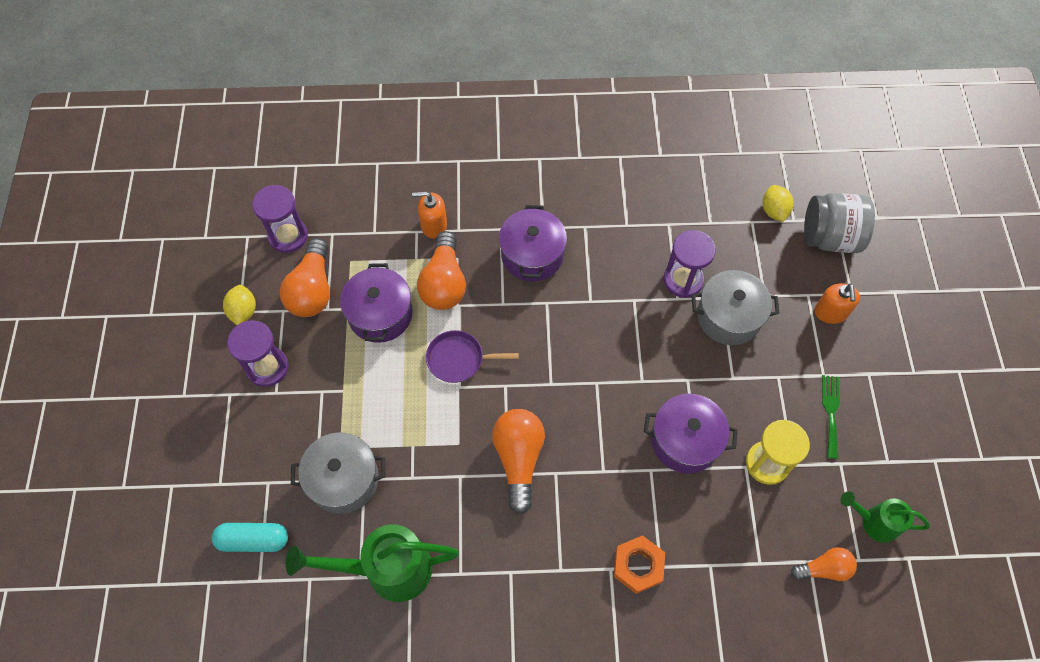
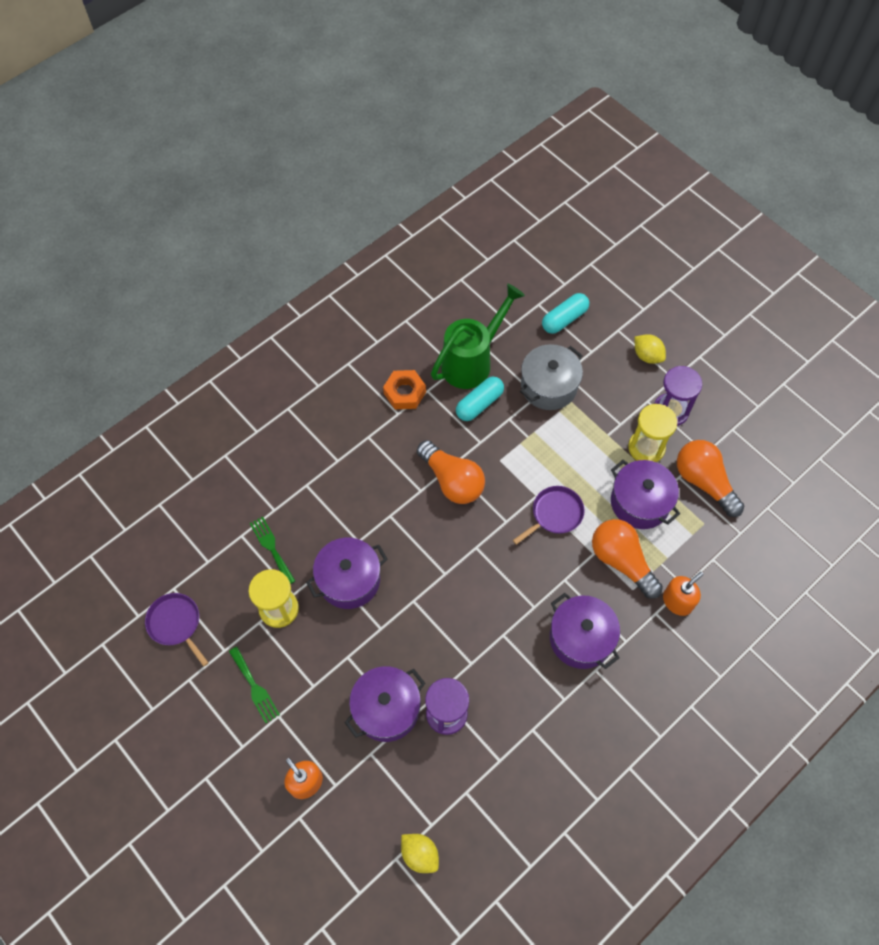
camera: 140 degrees right, 0 degrees up
yellow lemon [223,285,256,325] -> yellow lemon moved to [635,334,666,364]
purple hourglass [252,185,308,253] -> none
orange nut [613,535,665,594] -> orange nut moved to [383,370,426,409]
grey pot [692,270,779,345] -> purple pot [345,666,425,742]
orange light bulb [791,547,857,581] -> none
grey jar [804,193,875,253] -> none
green watering can [840,491,930,543] -> purple pan [145,593,209,667]
none -> green fork [250,516,295,584]
none -> turquoise capsule [456,377,504,421]
none -> yellow hourglass [628,404,677,462]

